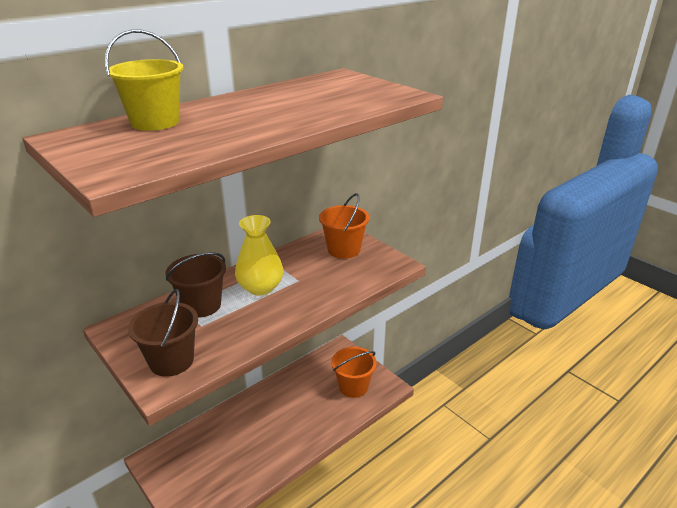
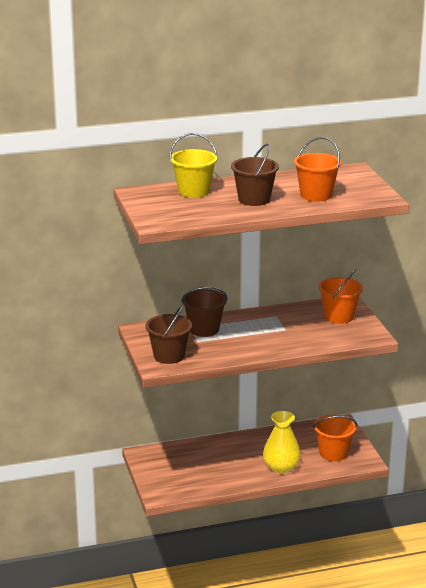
camera: 25 degrees right, 5 degrees down
yellow vase [235,215,283,296] -> yellow vase moved to [263,411,301,473]
none -> brown bucket [231,144,279,206]
none -> orange bucket [294,137,341,201]

